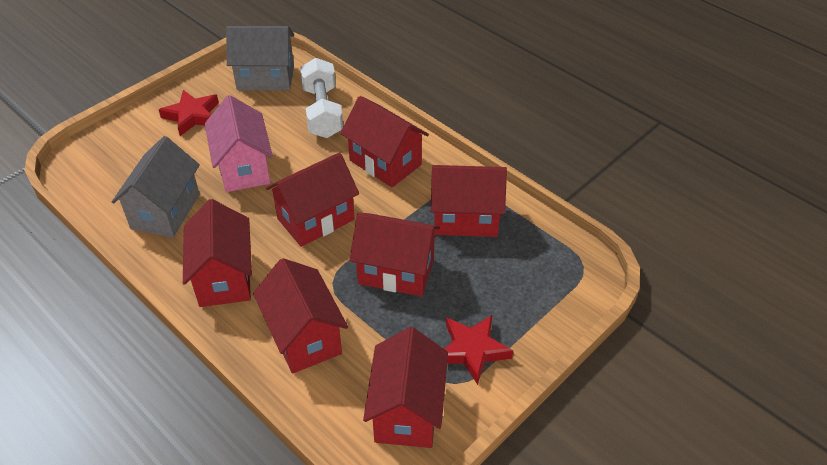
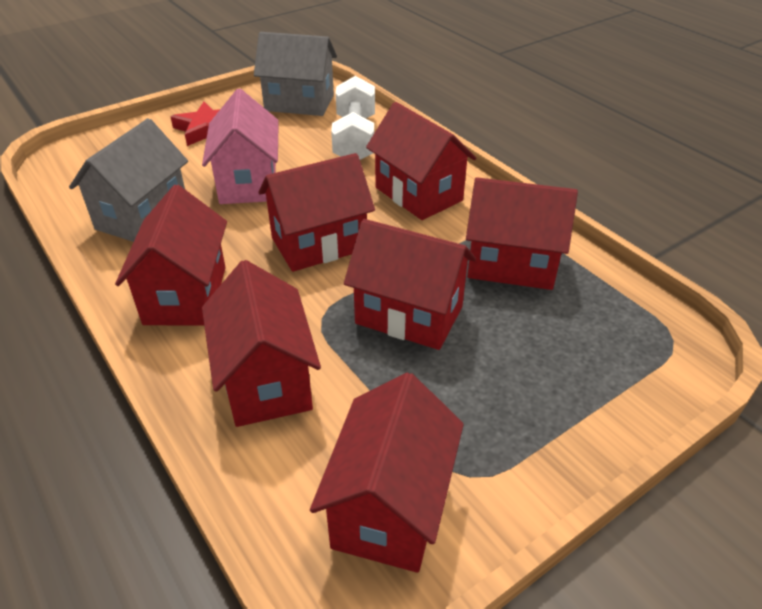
camera: 10 degrees right, 5 degrees down
red star [444,315,513,385] -> none

